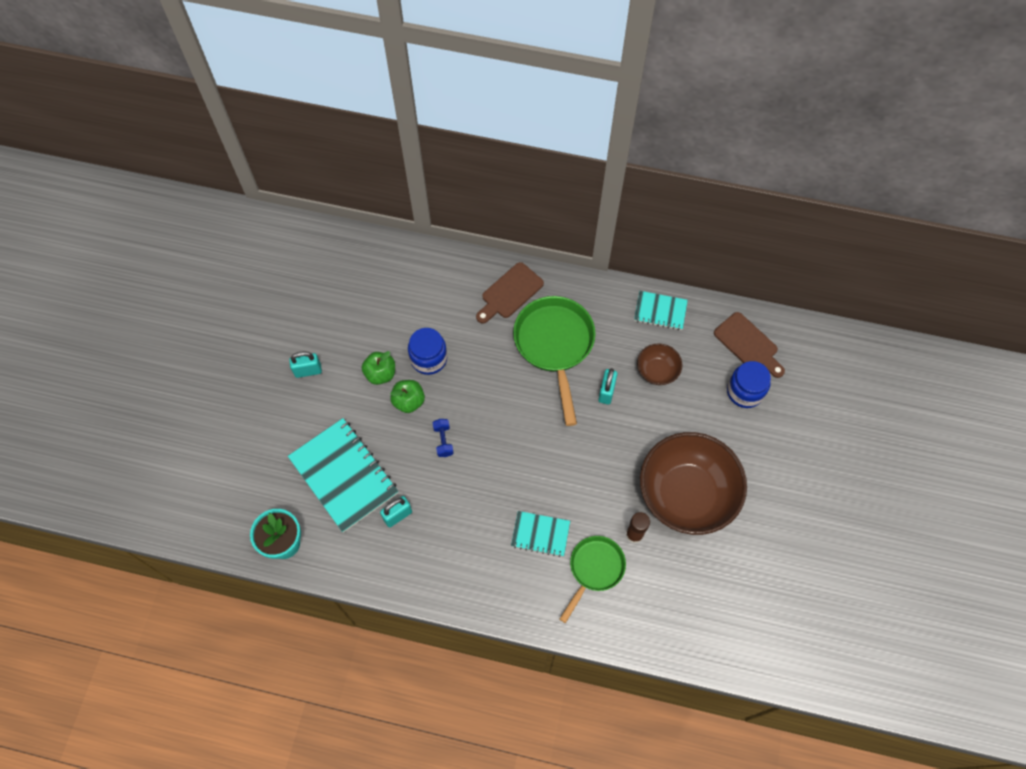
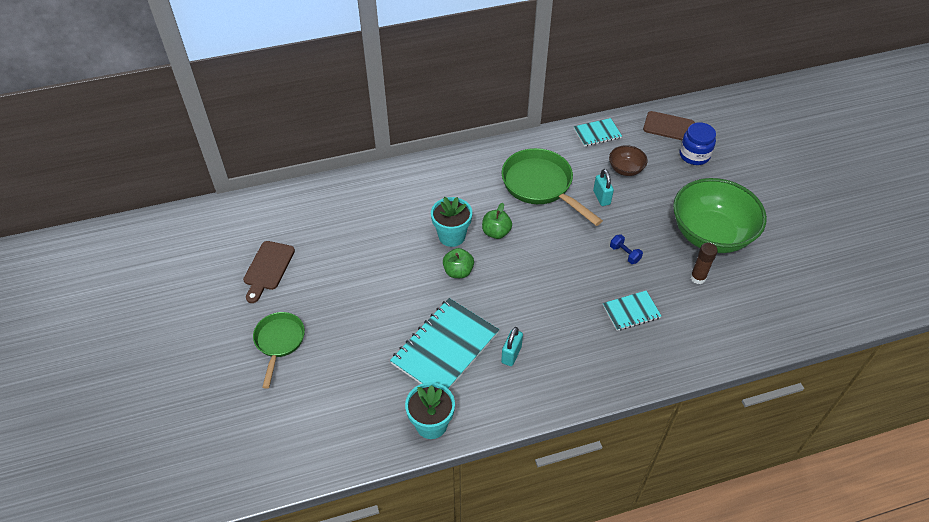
camera: 30 degrees left, 15 degrees down
turquoise notebook [288,418,398,533] -> turquoise notebook turned 75 degrees counterclockwise [390,298,499,389]
turquoise padlock [289,351,322,378] -> none
green apple [362,351,395,385] -> green apple moved to [482,203,512,239]
blue jar [408,328,447,375] -> turquoise flower pot [431,197,472,247]
blue dumbbell [433,419,454,457] -> blue dumbbell moved to [610,234,643,264]
brown cutting board [476,262,544,324] -> brown cutting board moved to [243,241,295,303]
green pan [560,536,626,623] -> green pan moved to [253,312,305,389]
brown bowl [640,432,747,535] -> green bowl [673,178,767,253]

